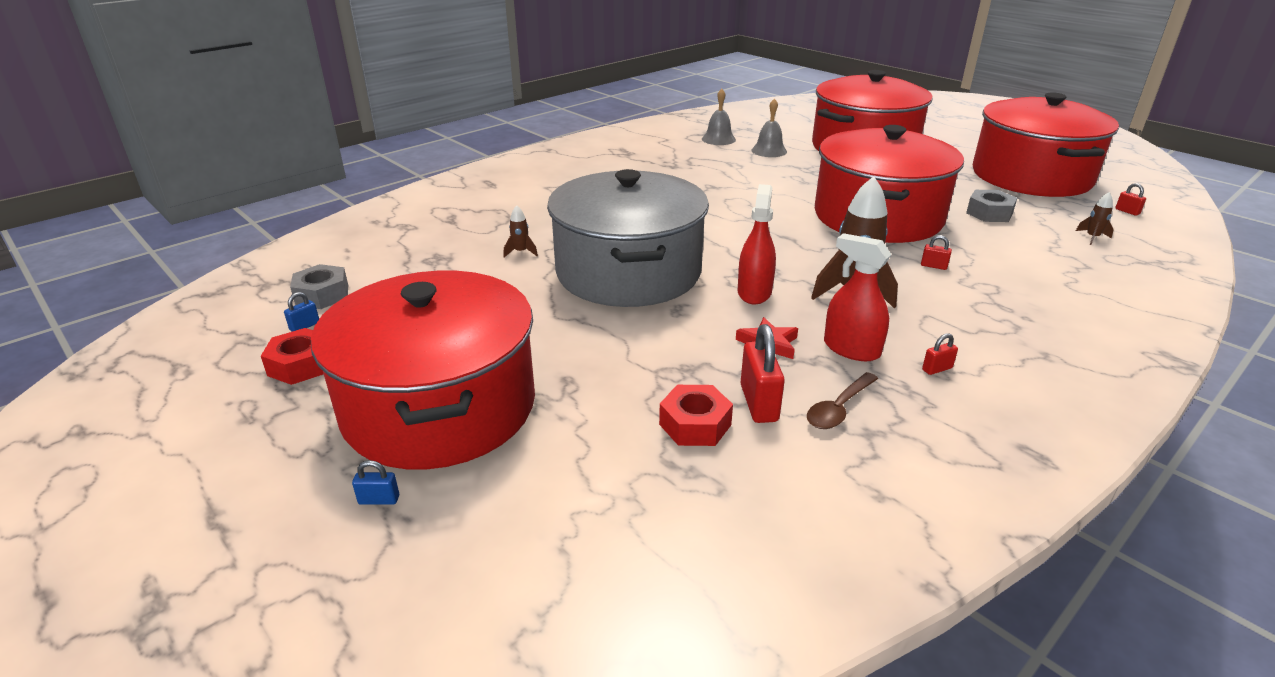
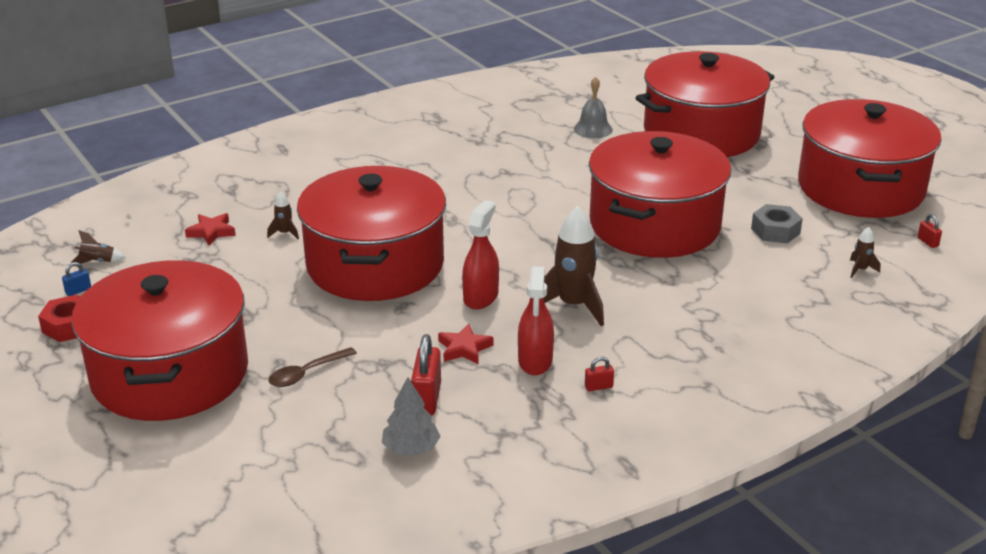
camera: 10 degrees right, 0 degrees up
grey nut [290,264,348,309] -> brown rocket [71,230,126,264]
blue padlock [352,460,399,505] -> none
grey pot [547,169,709,307] -> red pot [297,166,446,301]
red nut [659,385,733,446] -> none
grey bell [702,89,736,145] -> none
brown spoon [807,372,878,429] -> brown spoon moved to [268,347,357,387]
red spray bottle [824,233,891,361] -> red spray bottle turned 135 degrees counterclockwise [518,266,554,375]
red padlock [921,235,952,270] -> none
none -> red star [185,213,236,246]
none -> grey tree [382,377,441,456]

